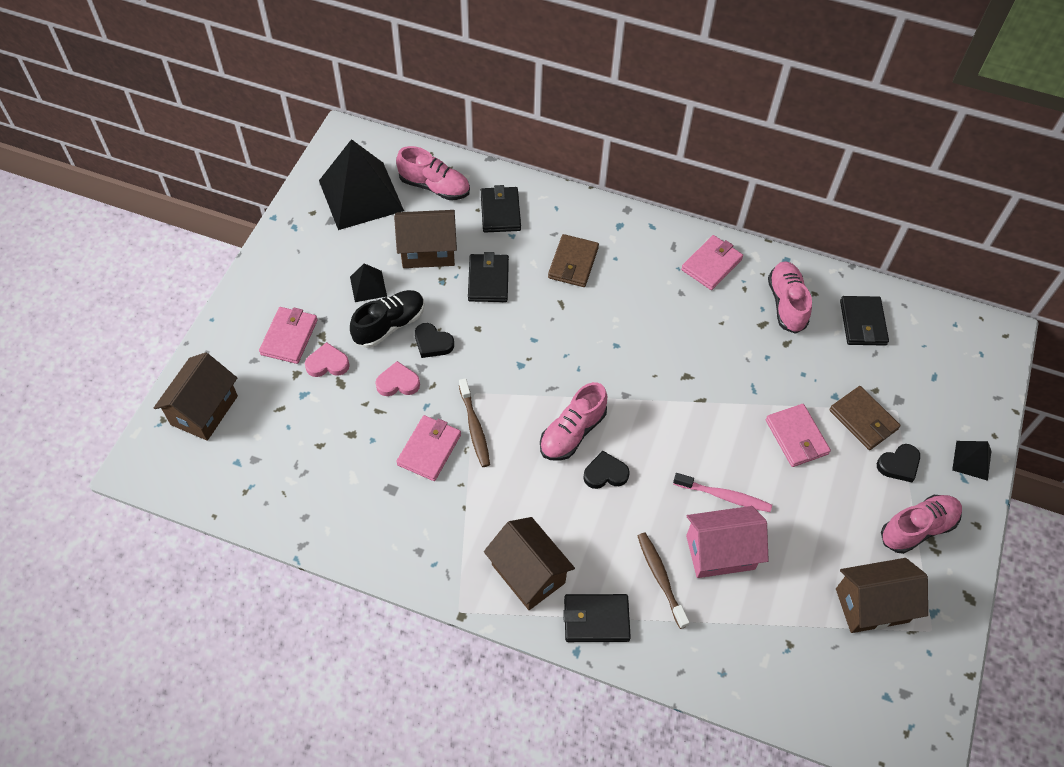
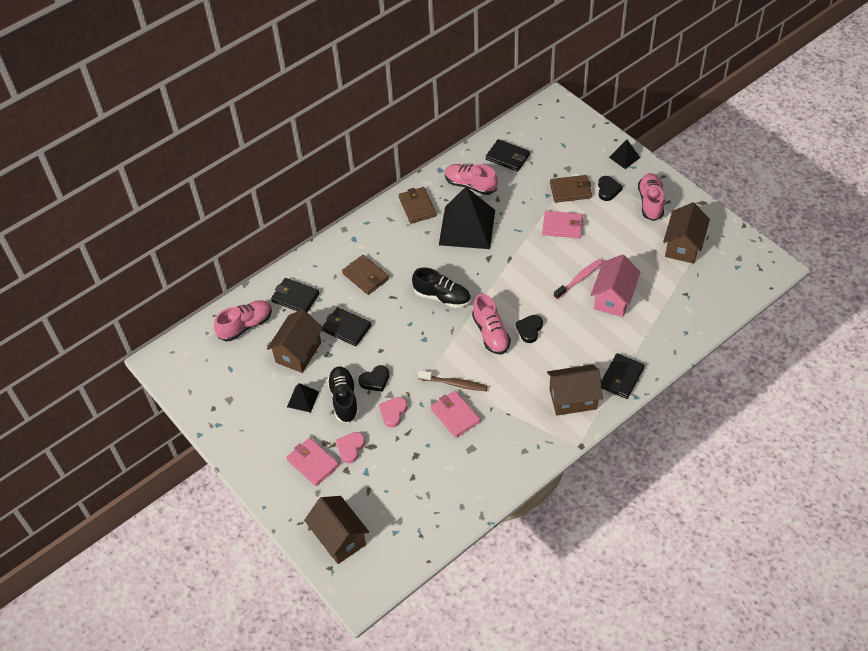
camera: 55 degrees left, 5 degrees down
black pyramid [319,139,404,230] -> black pyramid moved to [439,187,495,249]
brown toothbrush [638,533,690,629] -> none
pink wallet [681,235,743,290] -> brown wallet [399,187,436,224]
none -> black shoe [412,267,471,308]

